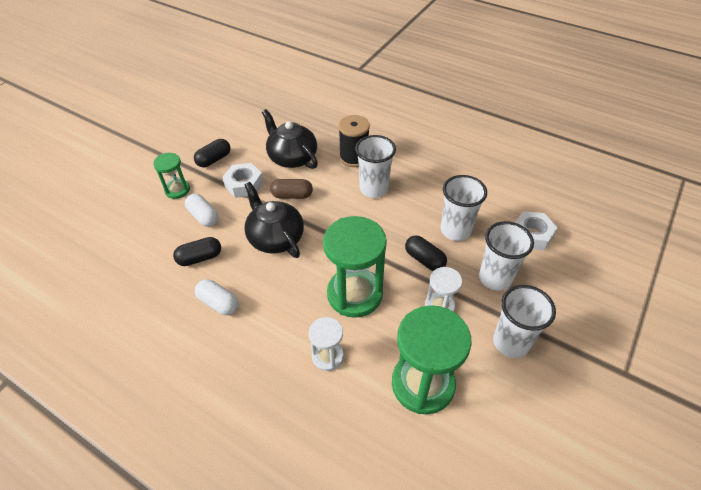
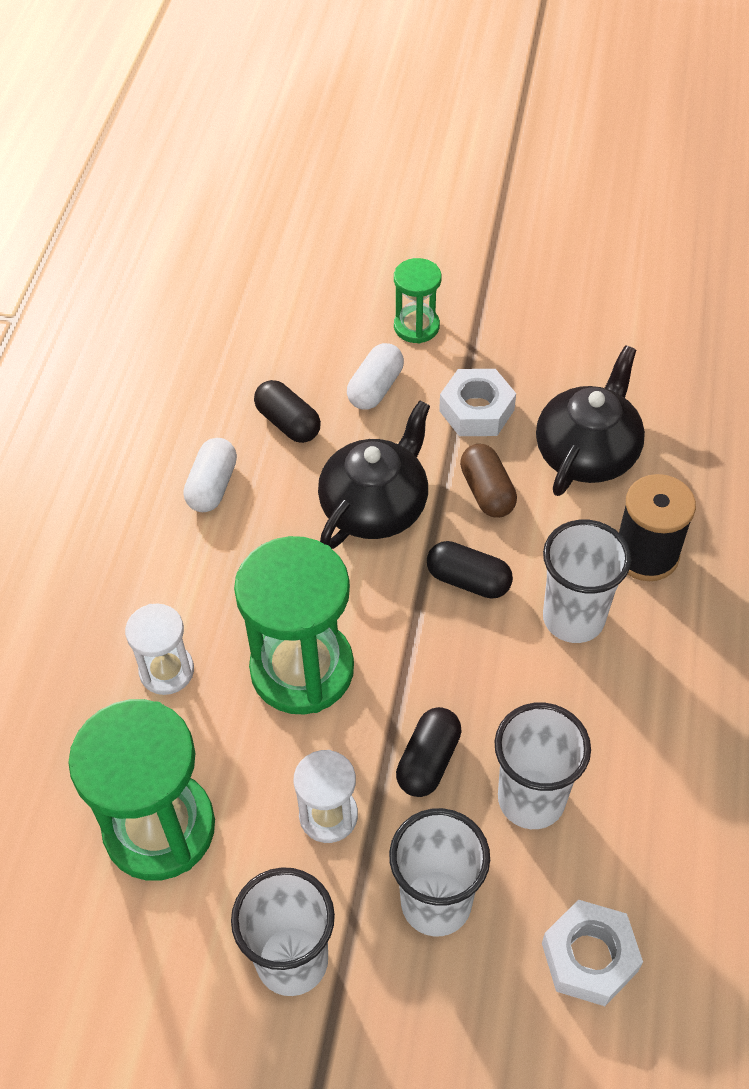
camera: 70 degrees right, 5 degrees up
black capsule [194,139,230,167] -> black capsule moved to [427,541,513,599]

